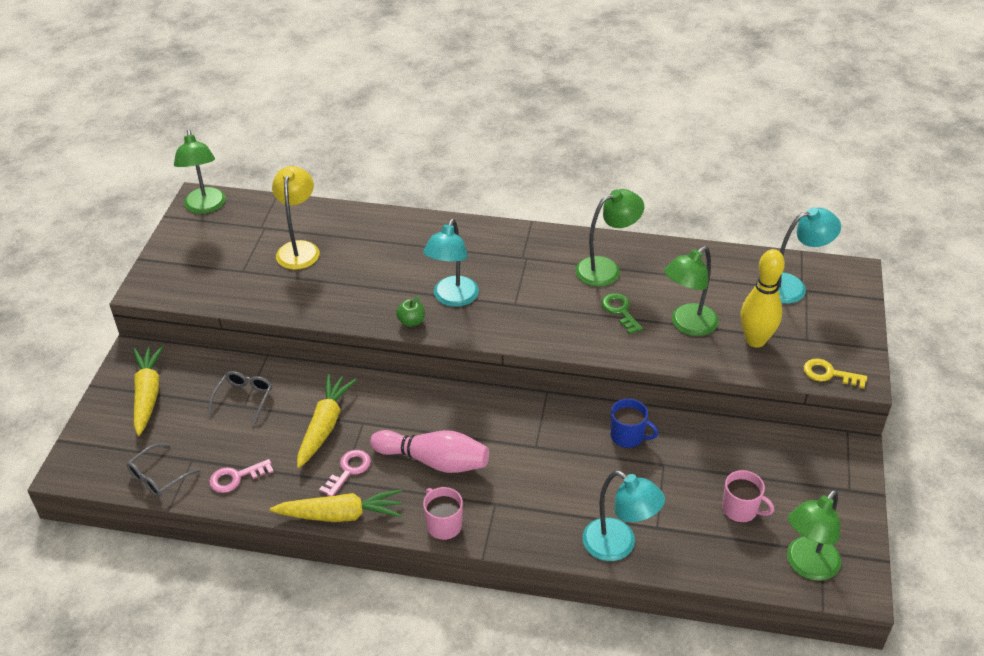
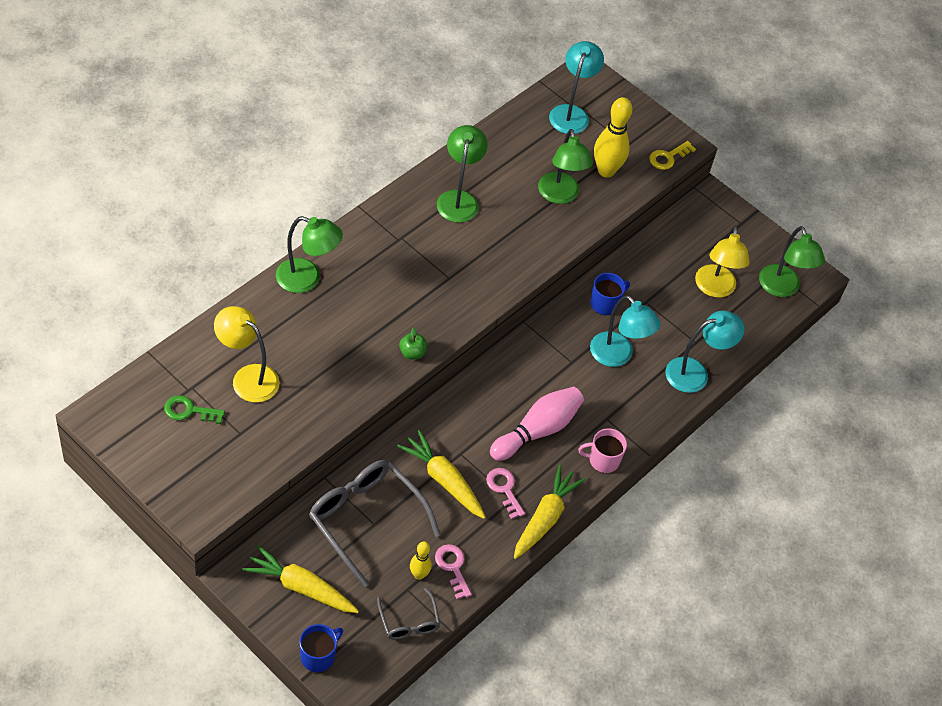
camera: 65 degrees left, 10 degrees up
green lamp [174,130,226,214] -> green lamp moved to [276,216,343,293]
grey glasses [208,371,272,425] -> grey glasses [309,460,440,587], size x1.94
pink key [209,459,274,493] -> pink key turned 150 degrees clockwise [435,544,472,599]
turquoise lamp [423,219,479,307] -> turquoise lamp moved to [590,295,660,367]
green key [601,293,643,334] -> green key moved to [164,395,225,424]
pink mug [722,470,774,523] -> yellow lamp [695,226,750,298]
none -> blue mug [299,624,343,672]
none -> yellow bowling pin [410,541,432,580]

